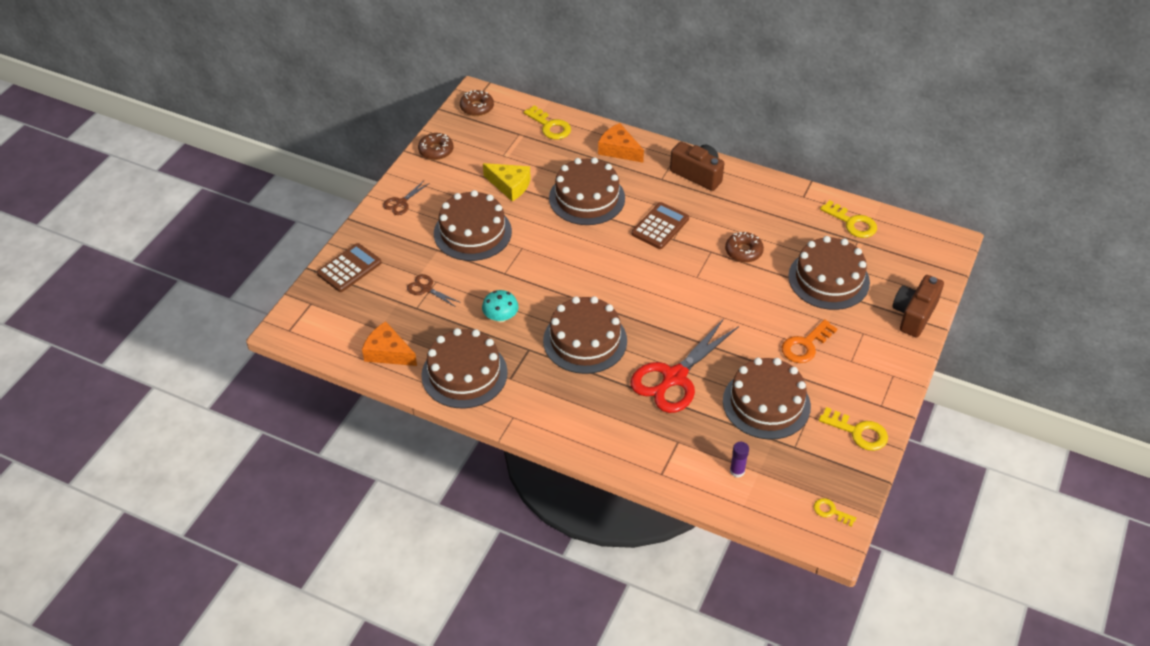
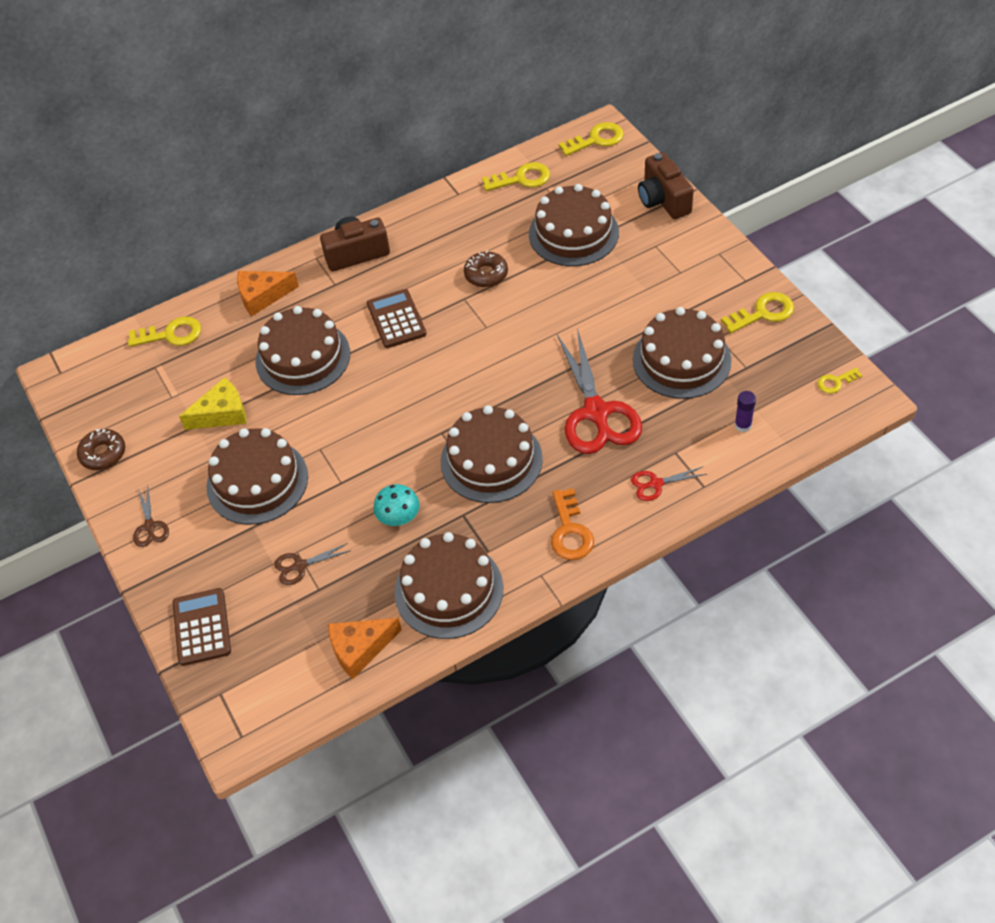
camera: 50 degrees left, 5 degrees up
brown donut [460,90,494,116] -> none
orange key [782,319,837,363] -> orange key moved to [551,488,594,560]
none -> yellow key [558,122,624,156]
none -> red scissors [631,467,707,501]

